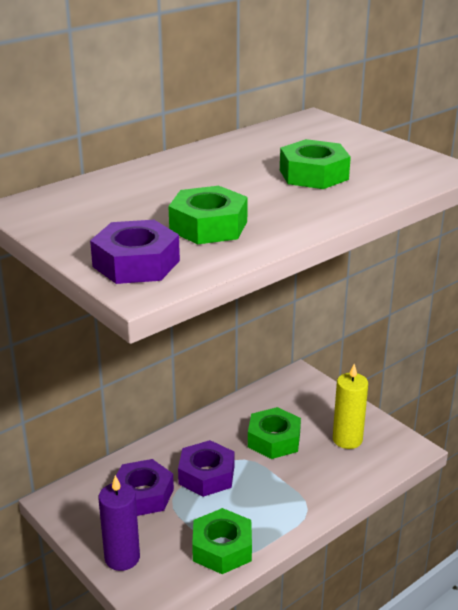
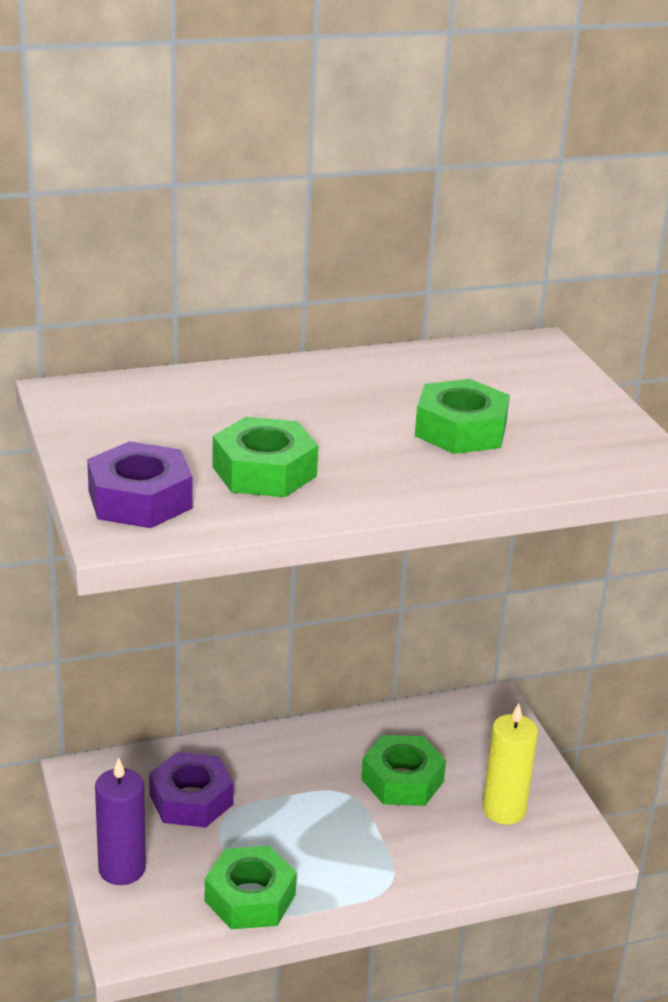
camera: 20 degrees right, 0 degrees up
purple nut [178,440,234,497] -> none

